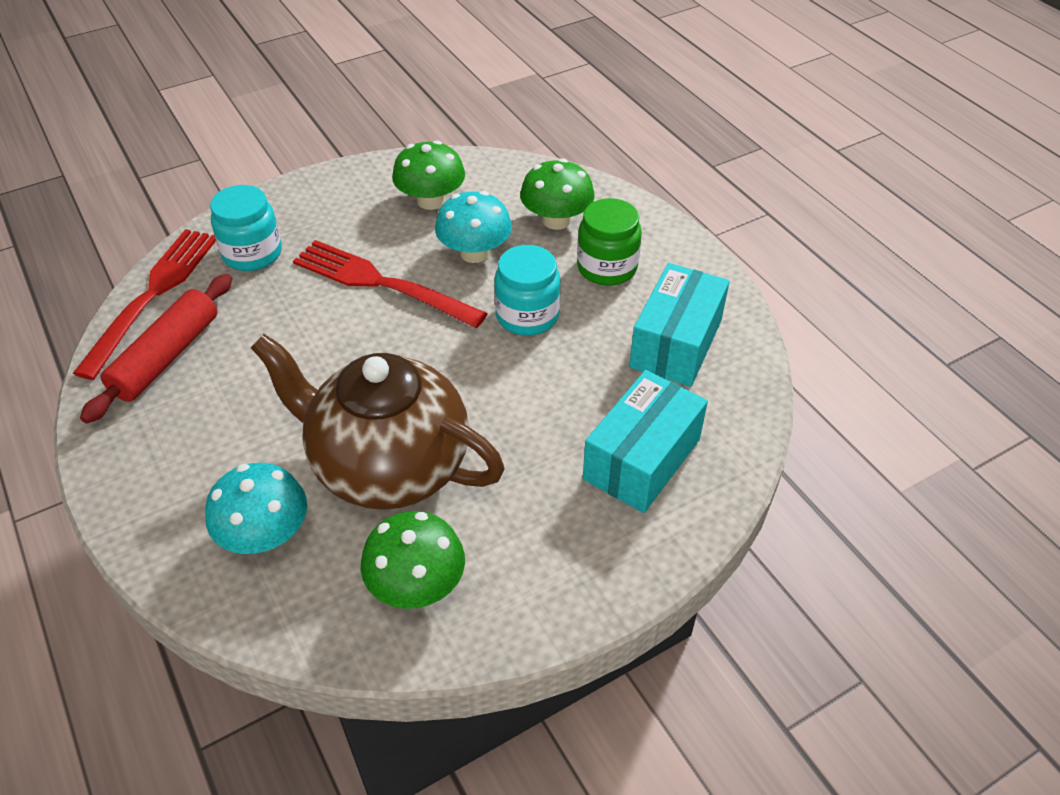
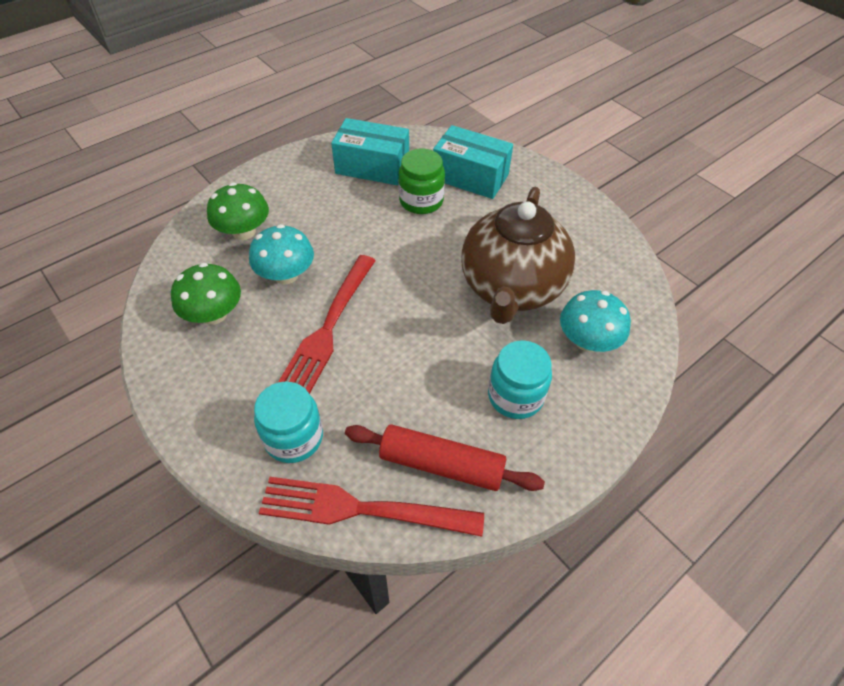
camera: 100 degrees left, 5 degrees up
green mushroom [361,511,465,609] -> none
turquoise jar [494,245,561,336] -> turquoise jar moved to [488,340,552,419]
green jar [577,198,642,286] -> green jar moved to [398,149,445,214]

